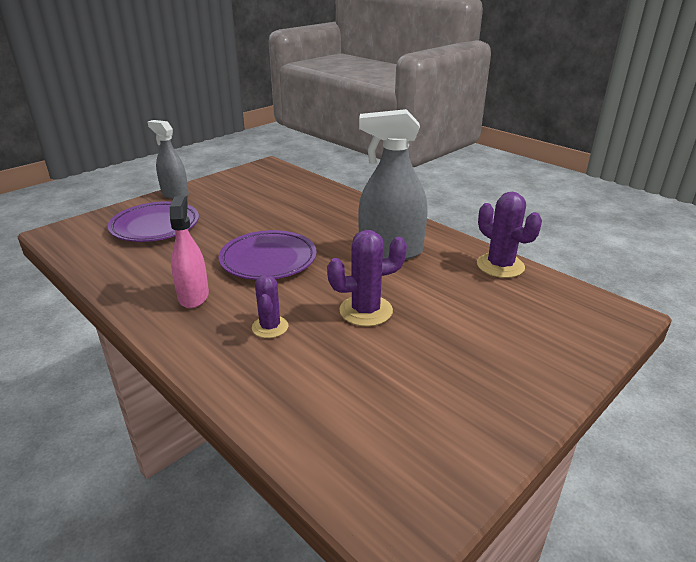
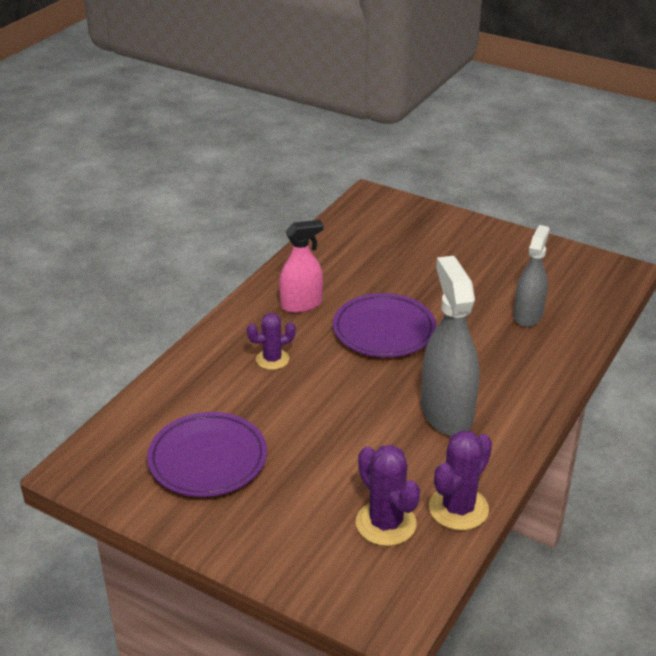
camera: 75 degrees right, 5 degrees up
purple plate [108,201,199,242] -> purple plate moved to [147,412,267,497]
grey spray bottle [148,120,189,199] -> grey spray bottle moved to [514,225,550,327]
purple cactus [327,230,407,326] -> purple cactus moved to [356,445,420,546]

